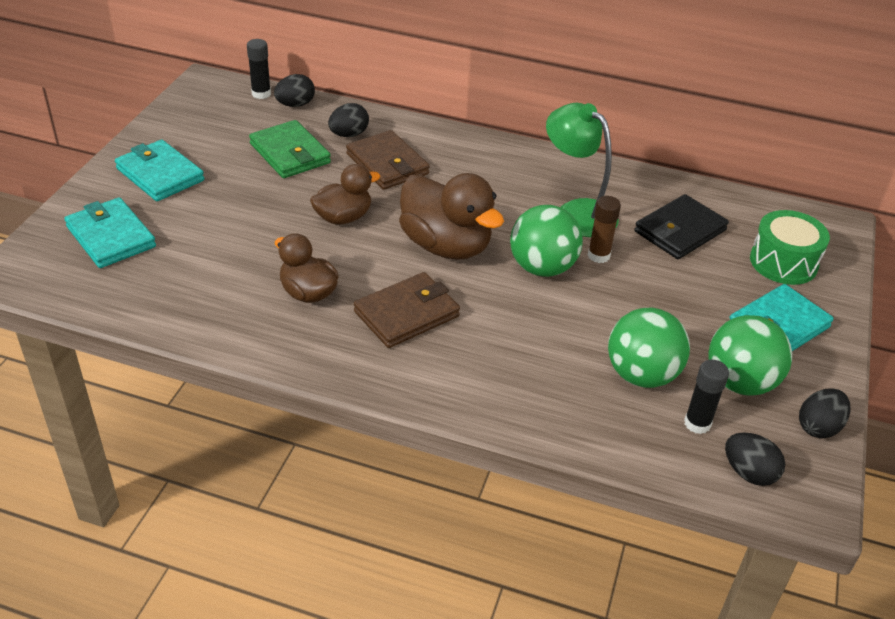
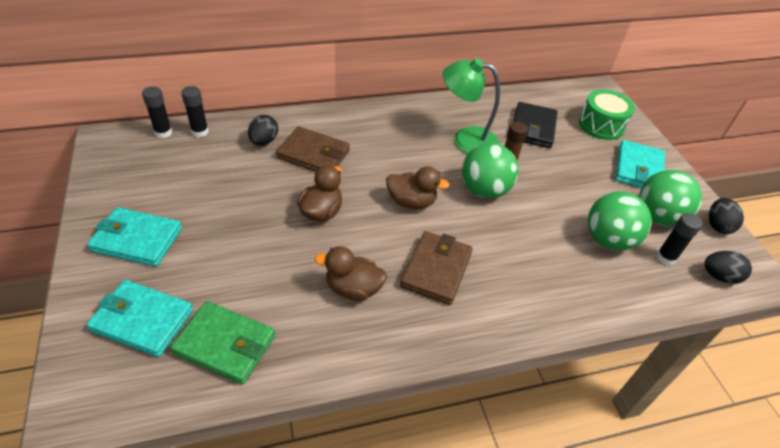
camera: 35 degrees left, 5 degrees up
green wallet [249,120,331,178] -> green wallet moved to [170,301,275,385]
black egg [274,74,315,107] -> black glue stick [181,86,209,137]
brown duck [399,173,504,260] -> brown duck [386,166,450,209], size x0.61

